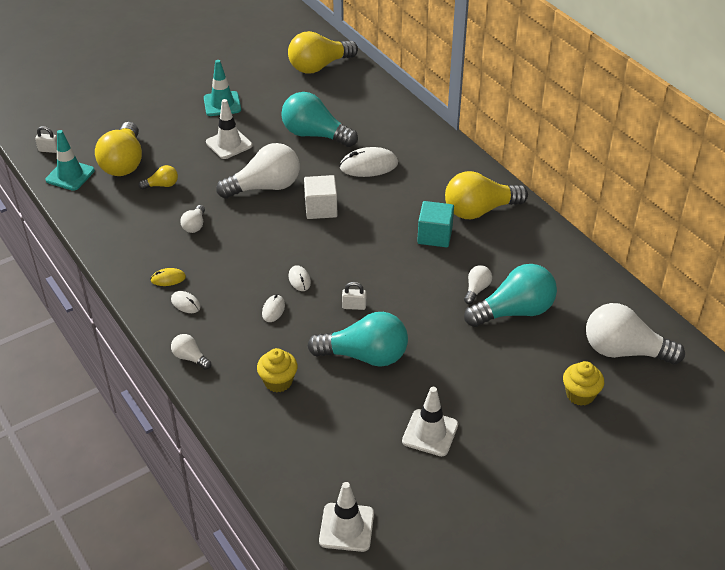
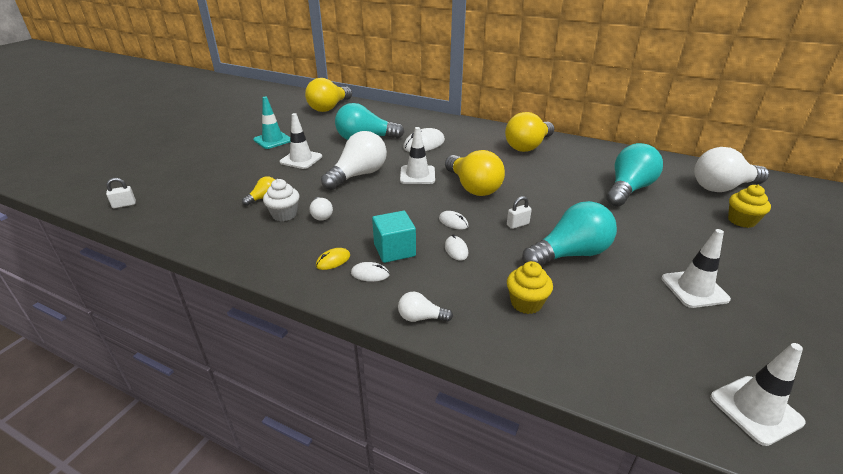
camera: 30 degrees left, 10 degrees down
turquoise traffic cone [46,130,95,191] -> none
yellow light bulb [95,122,142,176] -> yellow light bulb moved to [445,150,505,196]
white cube [304,175,337,219] -> white traffic cone [400,127,435,184]
turquoise cube [417,201,454,247] -> turquoise cube moved to [372,211,416,263]
white light bulb [464,265,492,304] -> none
none -> white cupcake [263,179,299,221]

